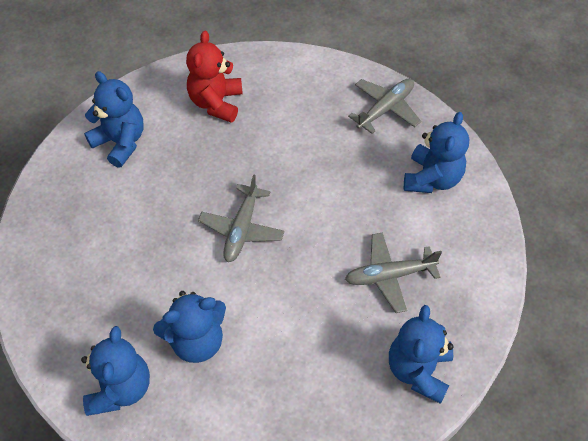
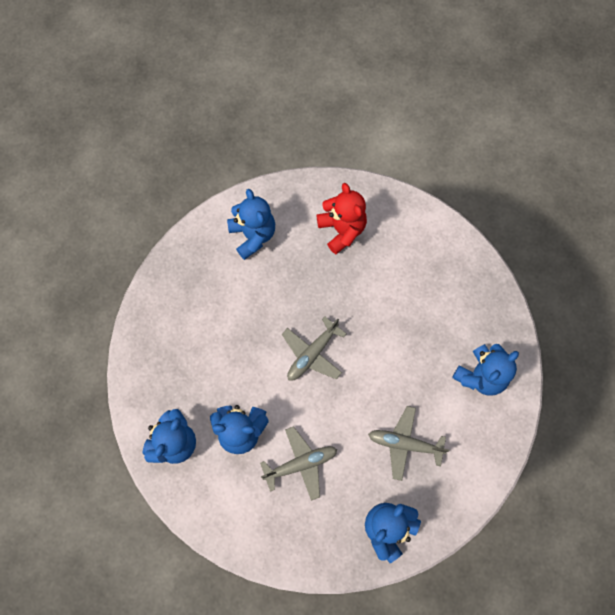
camera: 25 degrees right, 15 degrees up
red teddy bear [186,31,243,123] -> red teddy bear turned 120 degrees clockwise [316,183,367,254]
grey plane [348,79,421,134] -> grey plane moved to [260,426,337,501]

